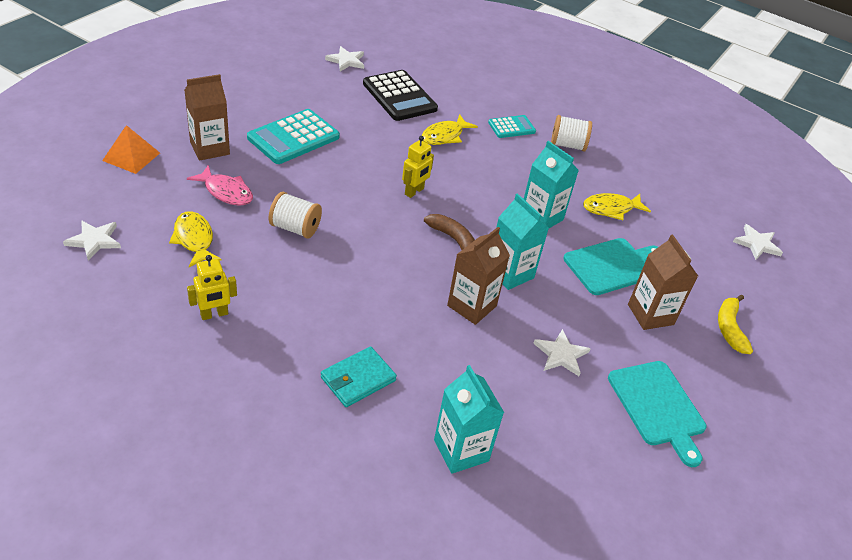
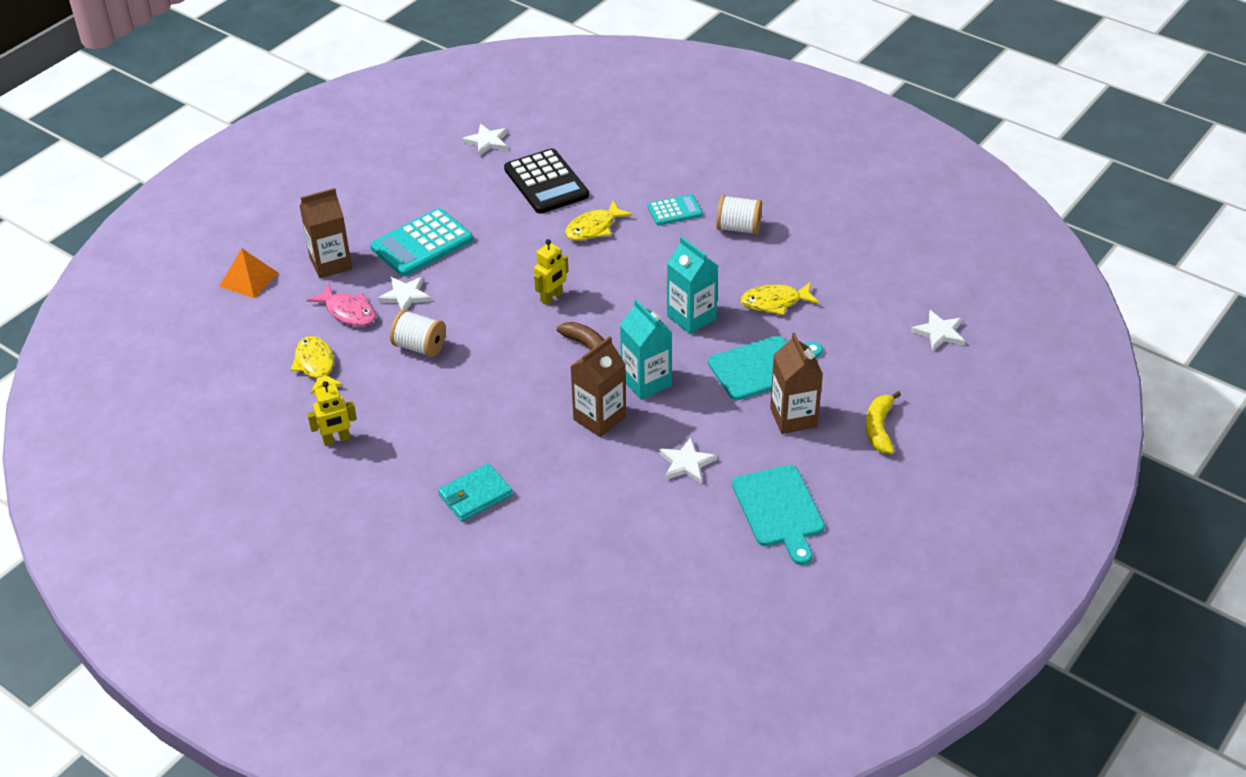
camera: 10 degrees right, 0 degrees up
white star [63,221,121,261] -> white star moved to [378,277,431,310]
turquoise carton [434,365,504,474] -> none

